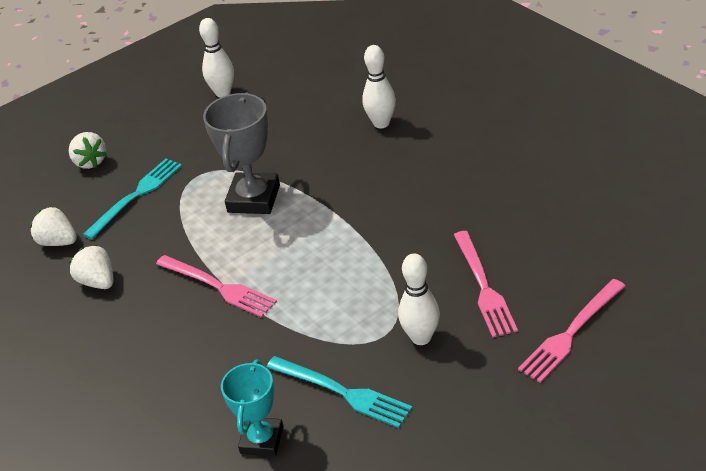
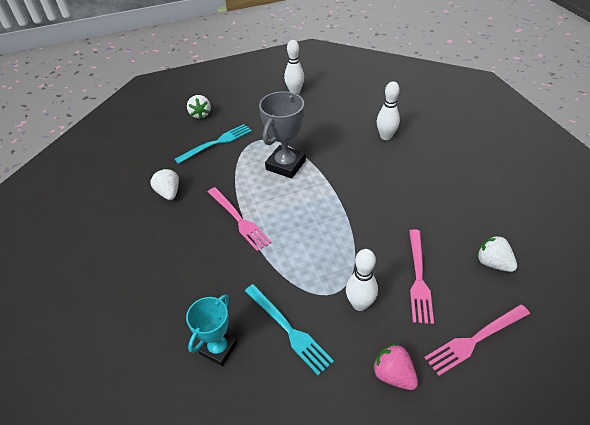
camera: 15 degrees right, 5 degrees up
white strawberry [30,207,77,246] -> white strawberry moved to [477,235,517,272]
none -> pink strawberry [372,343,418,390]

